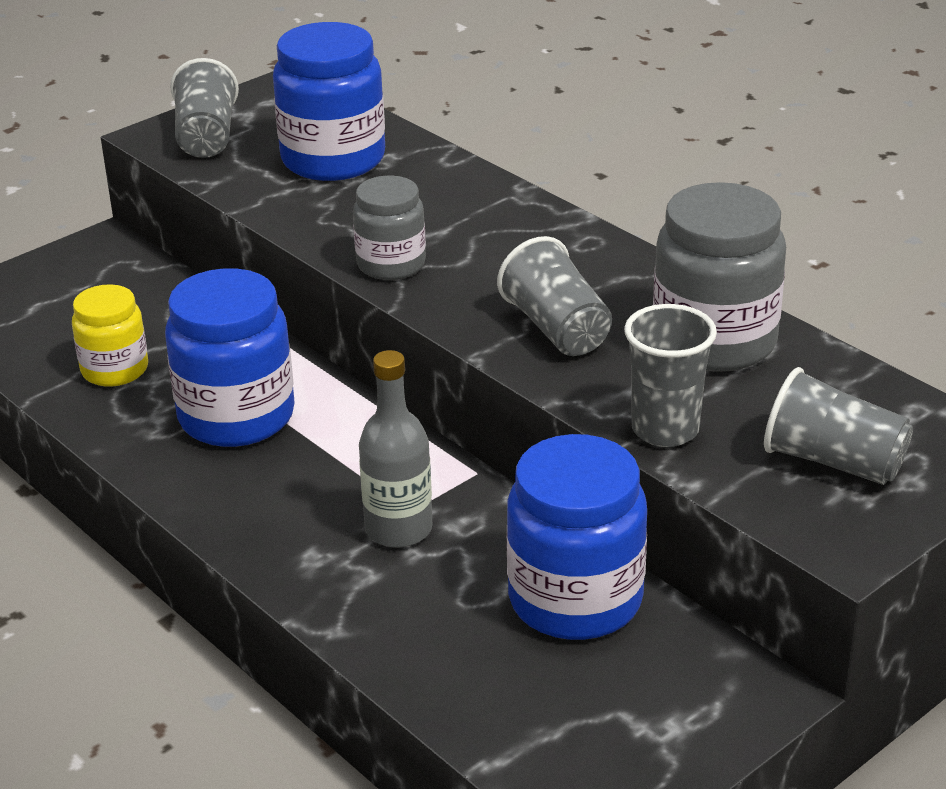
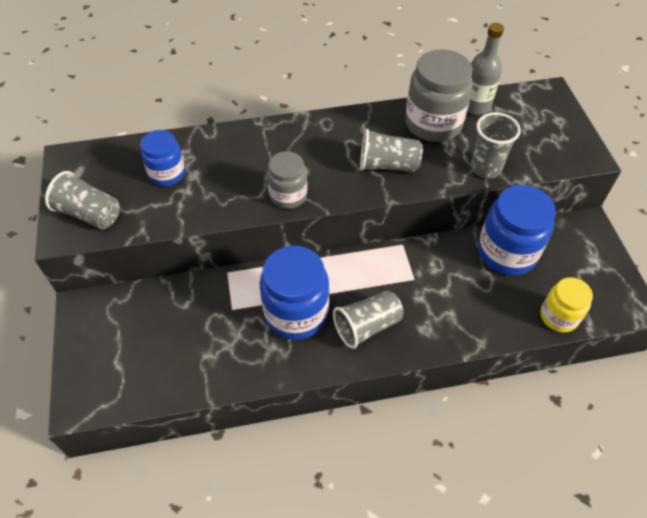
camera: 60 degrees left, 20 degrees up
yellow jar [72,284,148,387] -> yellow jar moved to [541,277,593,333]
blue jar [273,22,385,181] -> blue jar [141,130,185,186], size x0.60
grey bottle [359,350,432,548] -> grey bottle moved to [467,23,504,115]
grey cup [764,367,913,485] -> grey cup moved to [333,290,404,349]

